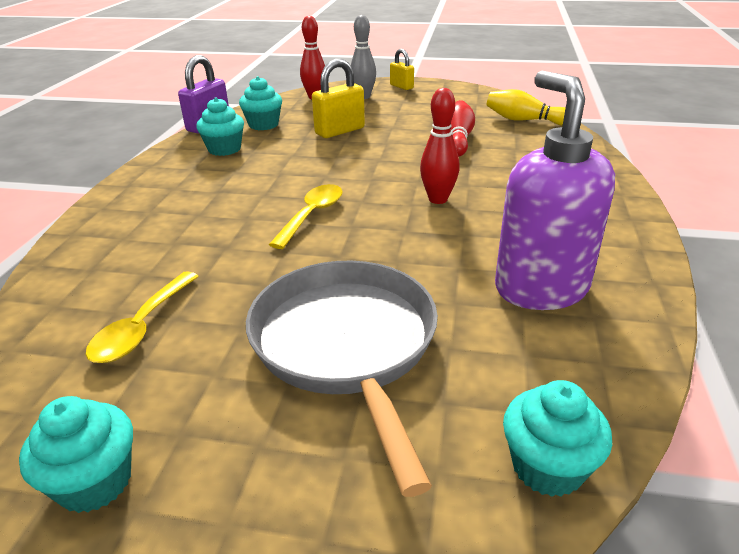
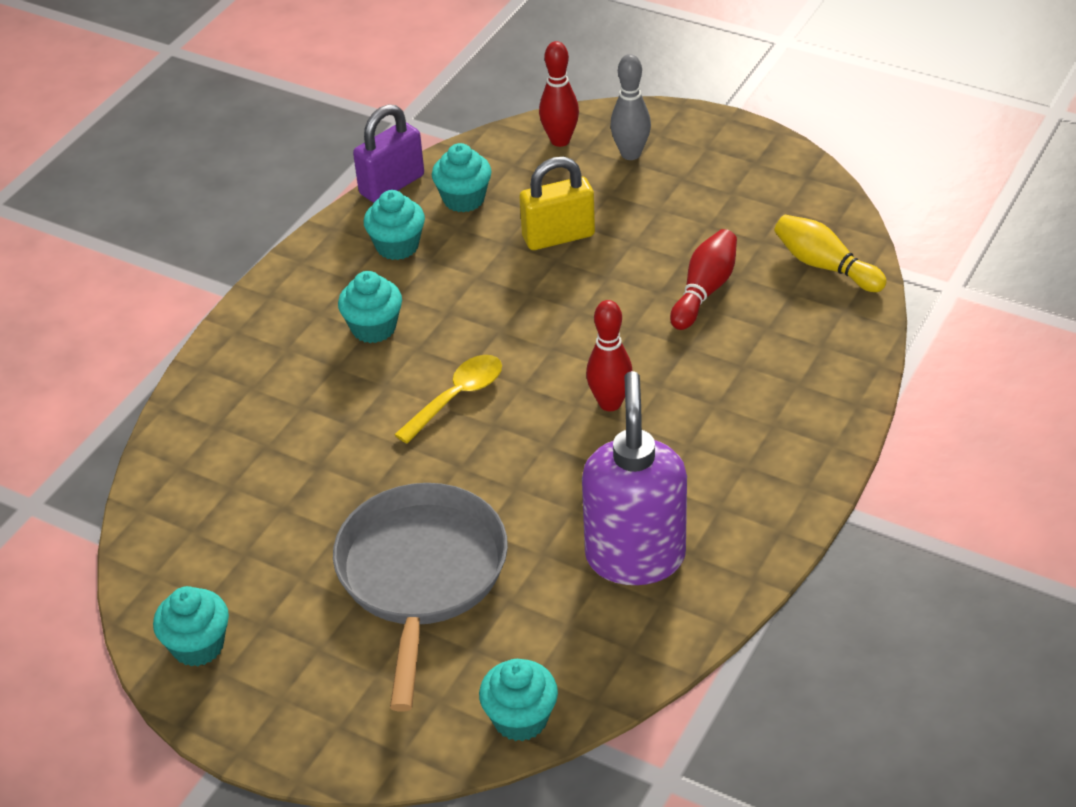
camera: 20 degrees right, 10 degrees up
yellow spoon [86,271,199,363] -> none
yellow padlock [390,49,414,90] -> none
none -> turquoise cupcake [338,271,402,343]

